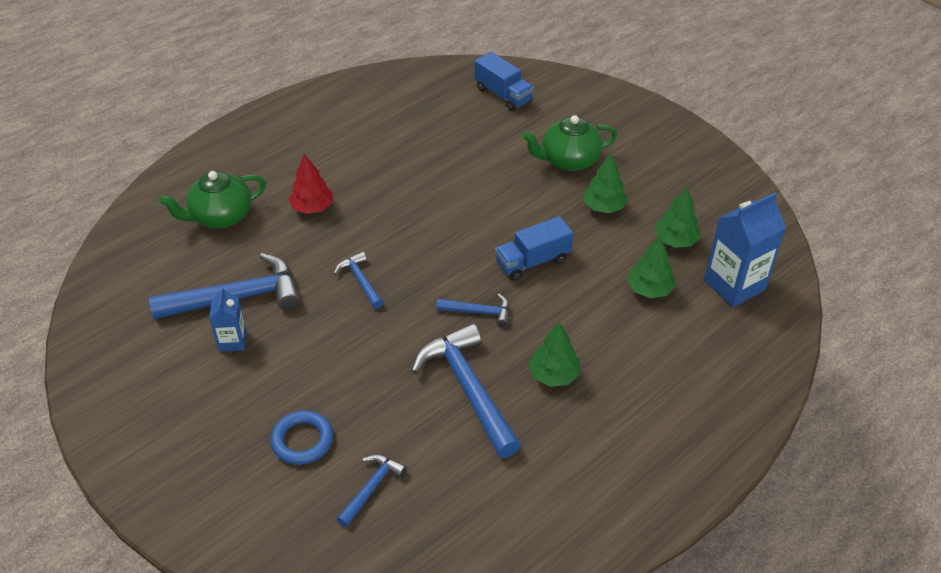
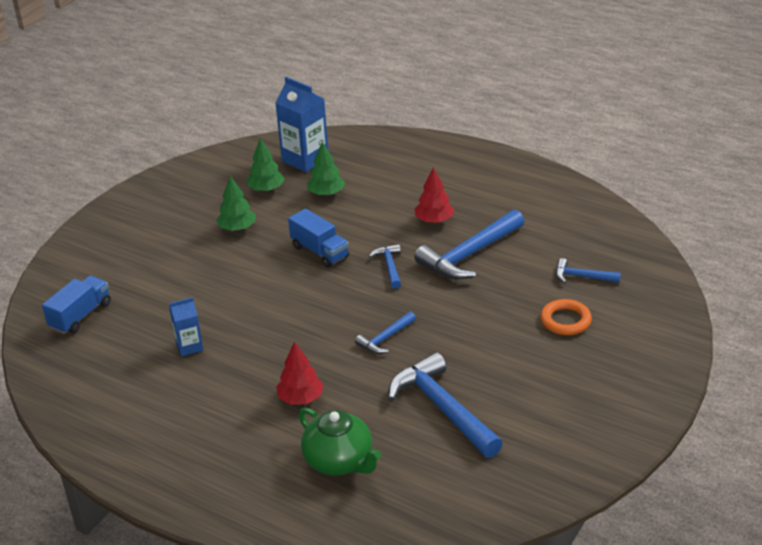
camera: 105 degrees left, 10 degrees down
blue carton [209,287,247,352] -> blue carton moved to [169,297,203,356]
blue ring [271,410,333,465] -> orange ring [540,299,592,335]
green teapot [522,115,617,171] -> none
green tree [528,322,580,387] -> red tree [414,168,454,223]

